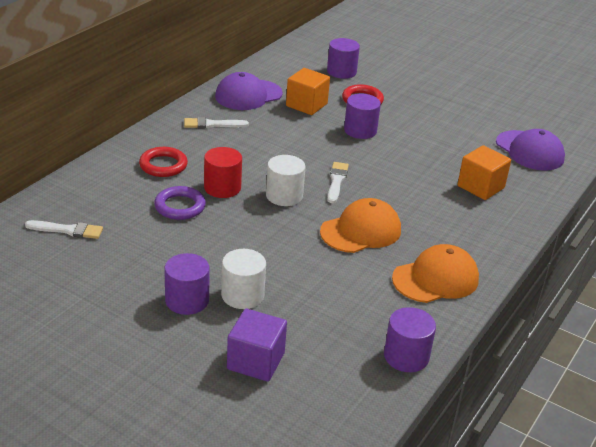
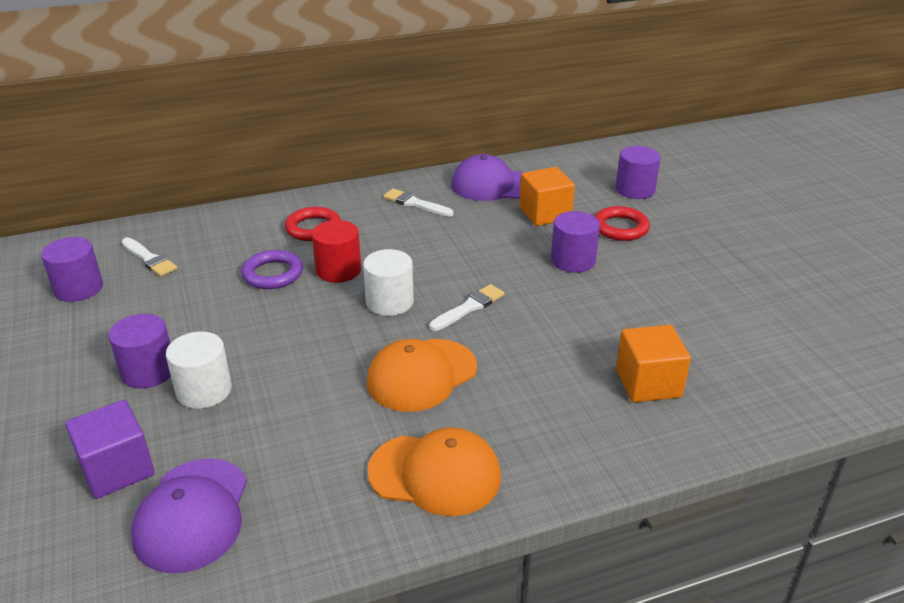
camera: 40 degrees right, 0 degrees up
orange cap [320,198,401,253] -> orange cap turned 135 degrees clockwise [367,339,477,412]
purple cylinder [384,307,436,372] -> purple cylinder moved to [41,237,103,302]
purple cap [496,129,565,171] -> purple cap moved to [131,458,247,573]

